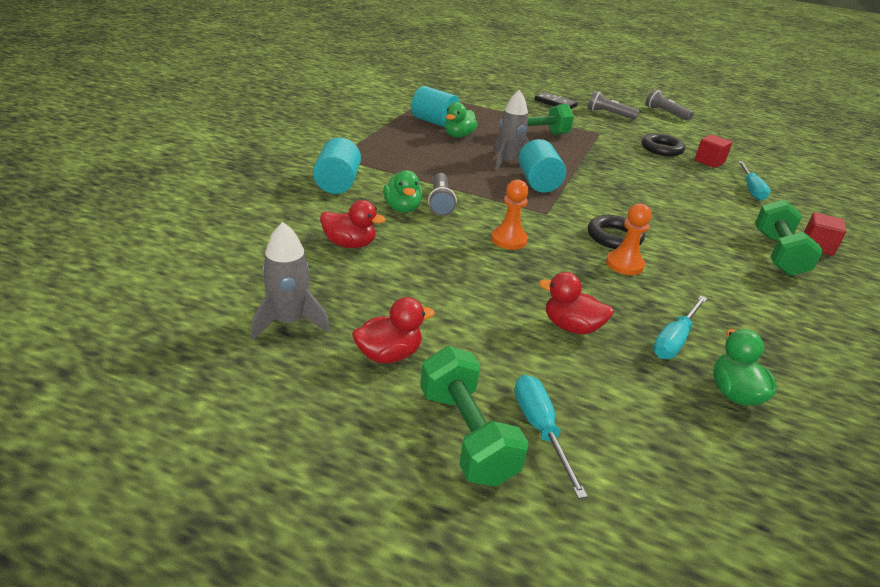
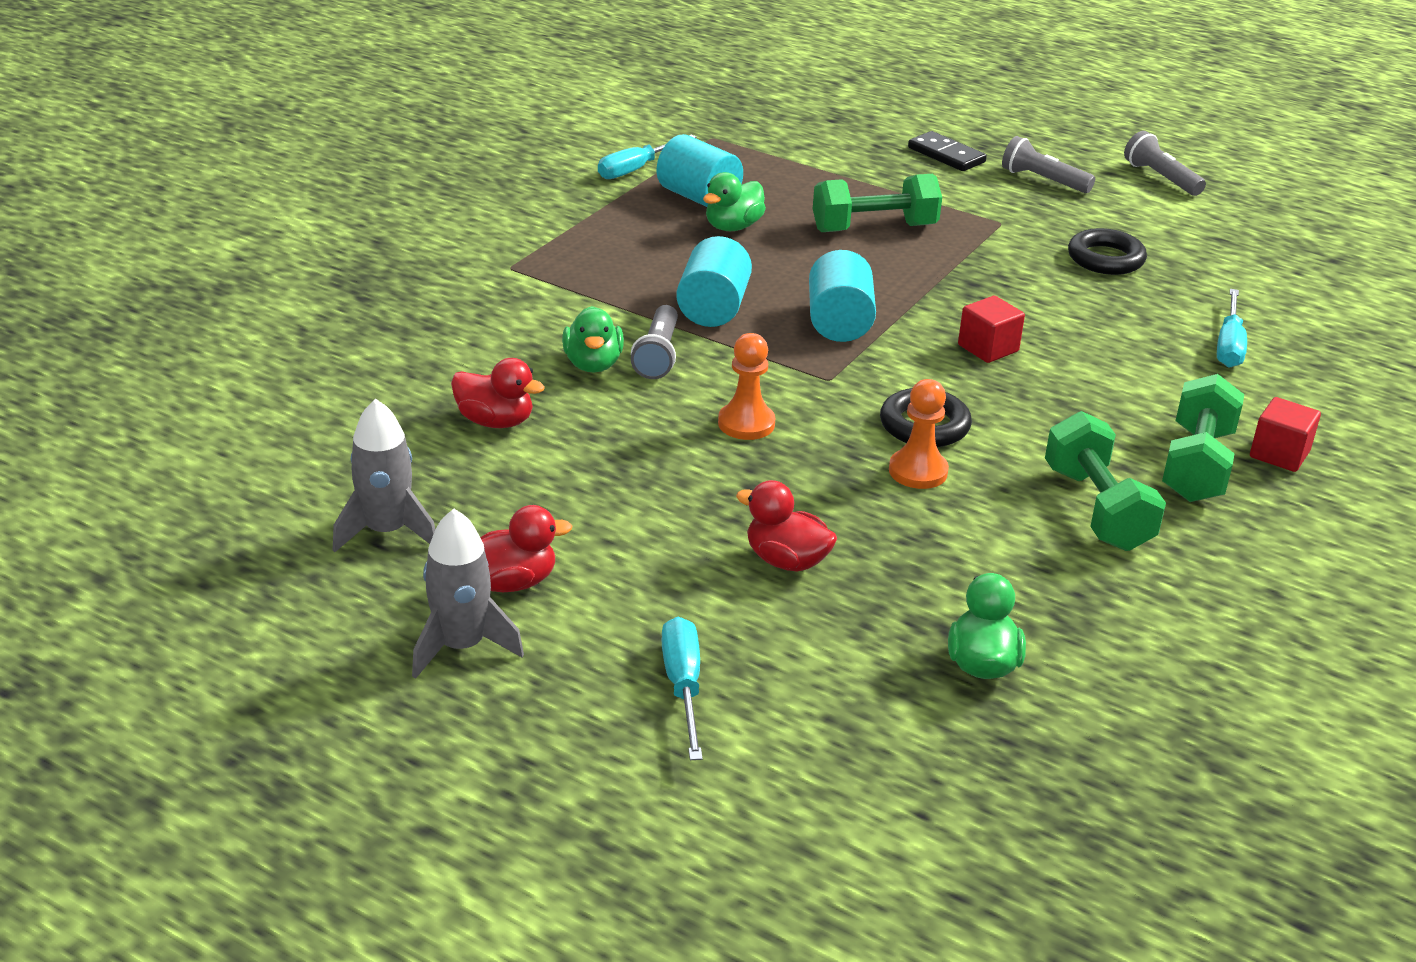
camera: 10 degrees right, 0 degrees up
turquoise cylinder [313,138,361,194] -> turquoise cylinder moved to [676,236,752,327]
green dumbbell [420,346,529,486] -> green dumbbell moved to [1045,411,1166,551]
grey rocket [494,90,529,171] -> grey rocket moved to [412,509,524,679]
turquoise screwdriver [653,296,707,359] -> turquoise screwdriver moved to [598,134,697,179]
red cube [695,135,732,168] -> red cube moved to [958,296,1025,363]

